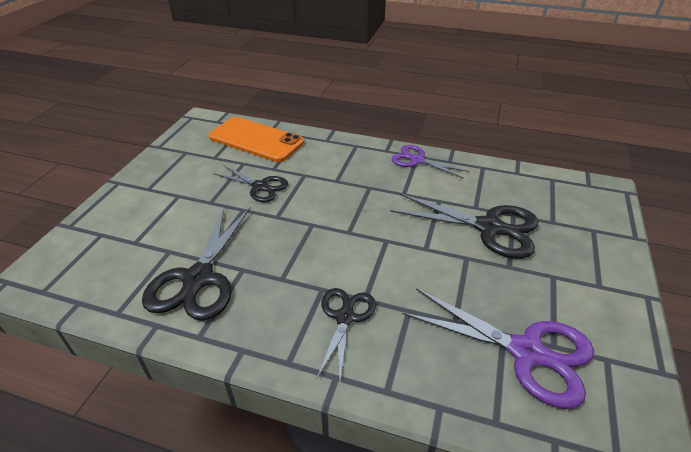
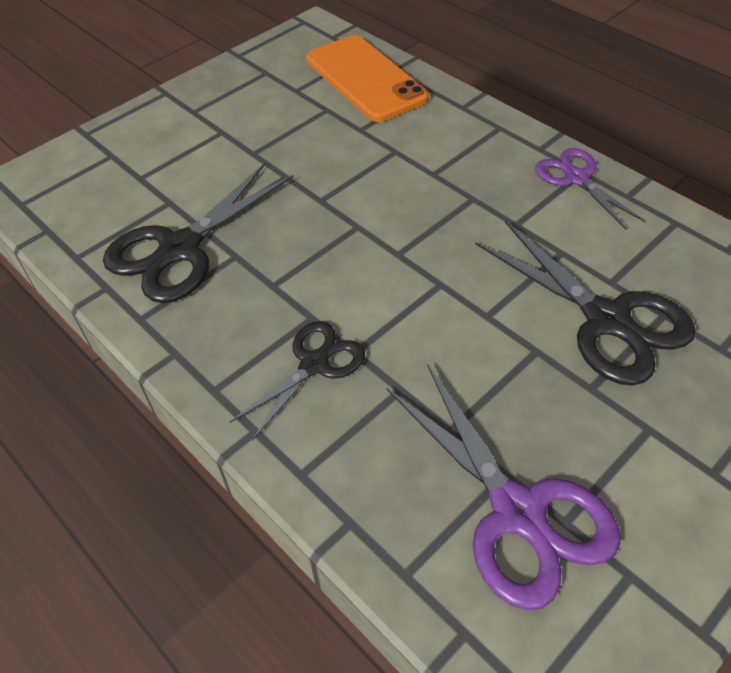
camera: 30 degrees right, 10 degrees up
black scissors [213,165,289,202] -> none

